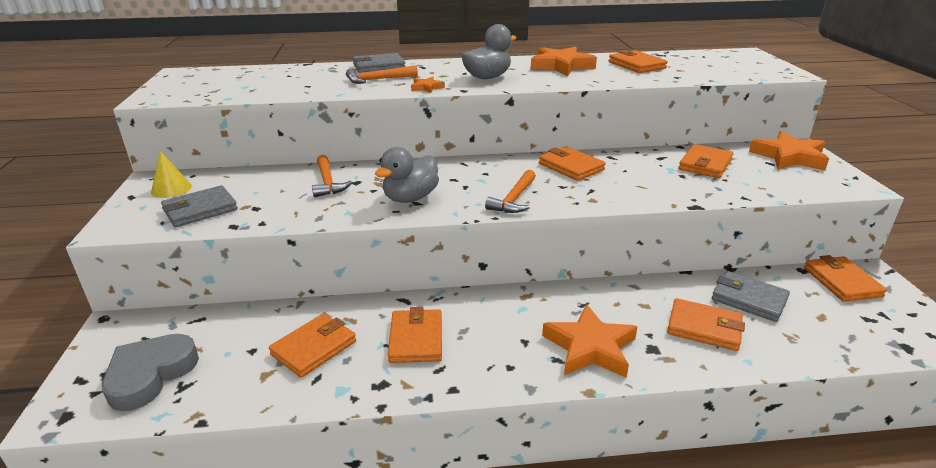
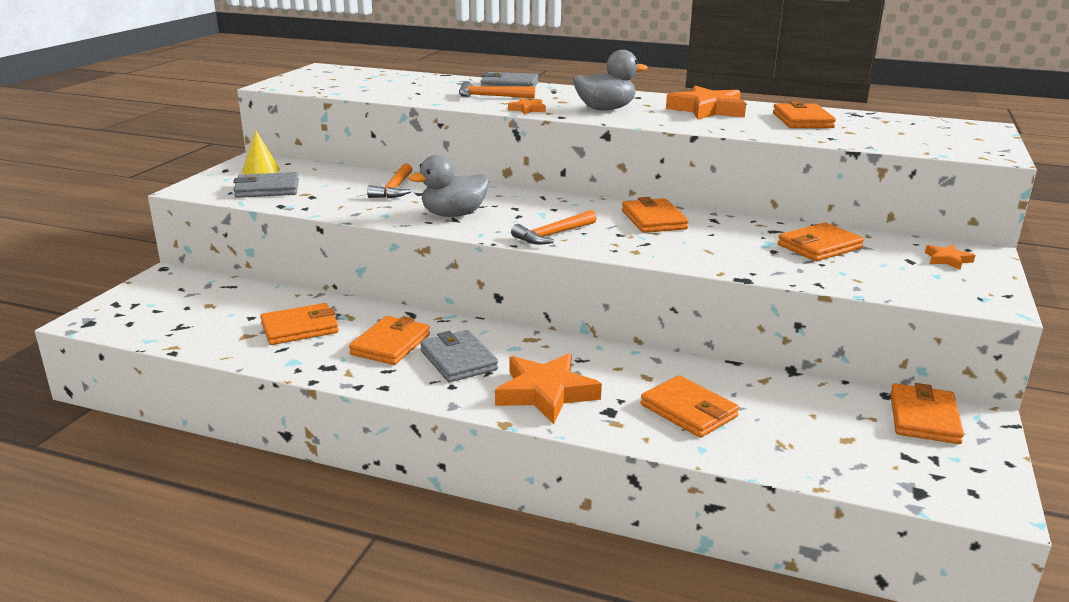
camera: 25 degrees right, 5 degrees down
grey heart [102,334,199,411] -> none
grey wallet [712,271,790,322] -> grey wallet moved to [420,330,498,382]
orange star [749,131,829,171] -> orange star [925,245,975,270], size x0.48

